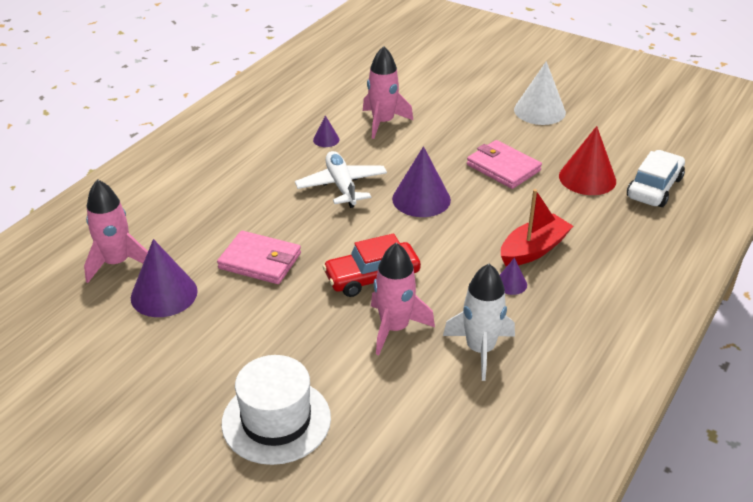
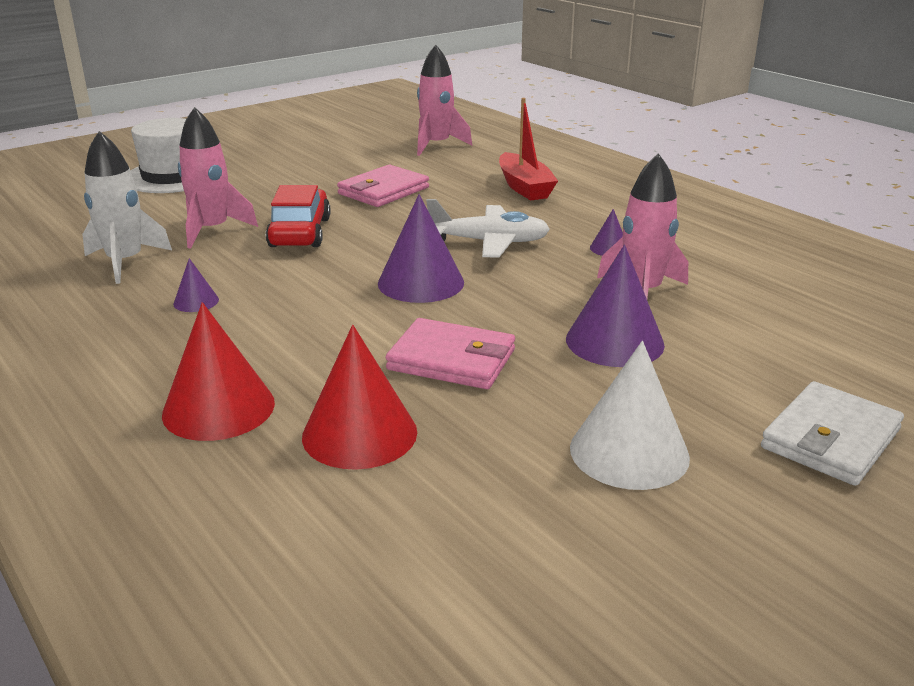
camera: 110 degrees right, 10 degrees down
purple cone [131,239,198,317] -> purple cone moved to [566,244,665,367]
pink wallet [467,140,542,189] -> pink wallet turned 45 degrees clockwise [386,318,515,389]
red boat [501,189,573,267] -> red boat moved to [499,98,558,201]
white car [627,150,685,207] -> none
none -> red cone [162,302,275,441]
none -> white wallet [761,381,904,486]

